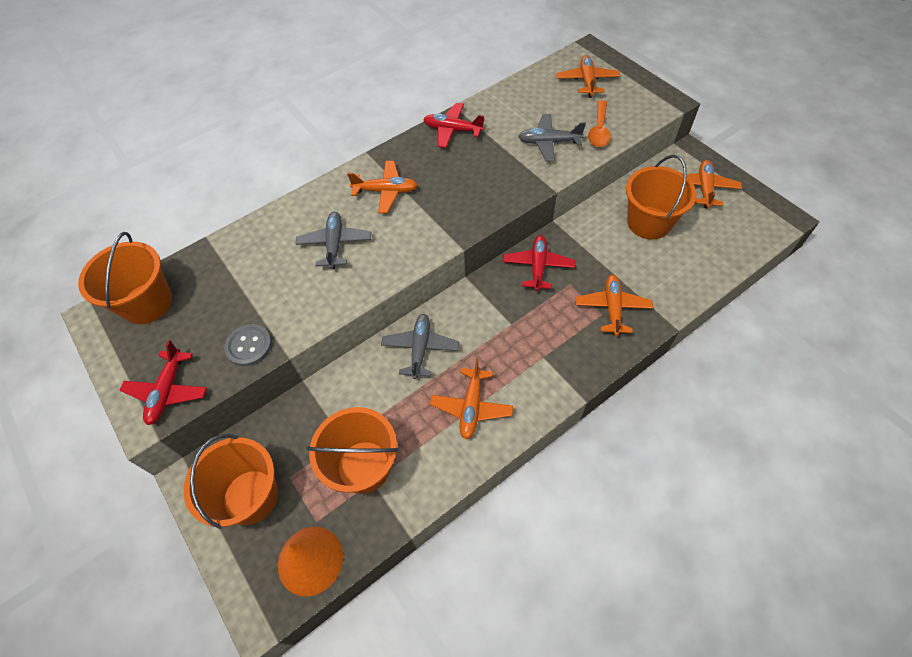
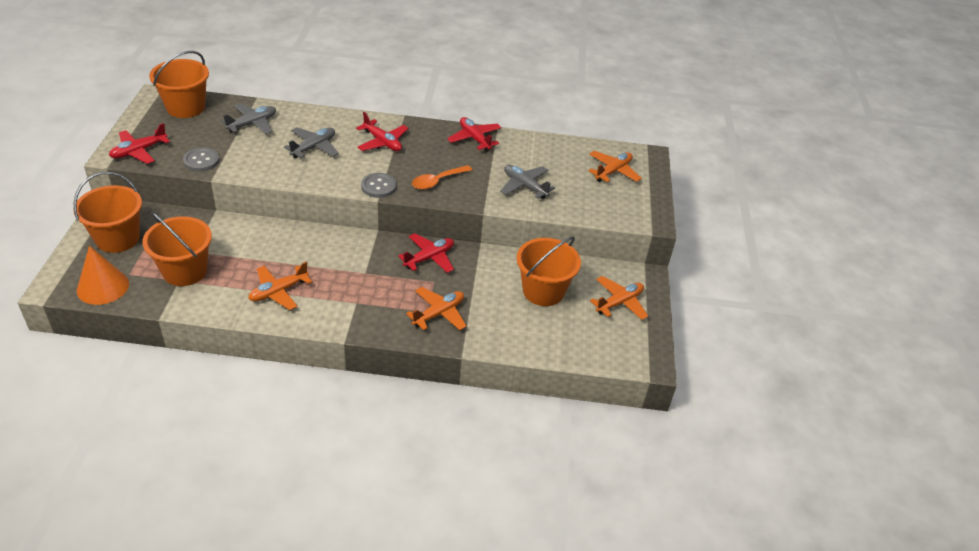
camera: 35 degrees right, 15 degrees down
orange plane [347,161,418,213] -> red plane [356,112,409,151]
grey plane [381,314,459,379] -> grey plane moved to [221,103,276,134]
orange spoon [588,100,611,147] -> orange spoon moved to [412,165,472,190]
none -> grey button [361,173,396,198]

